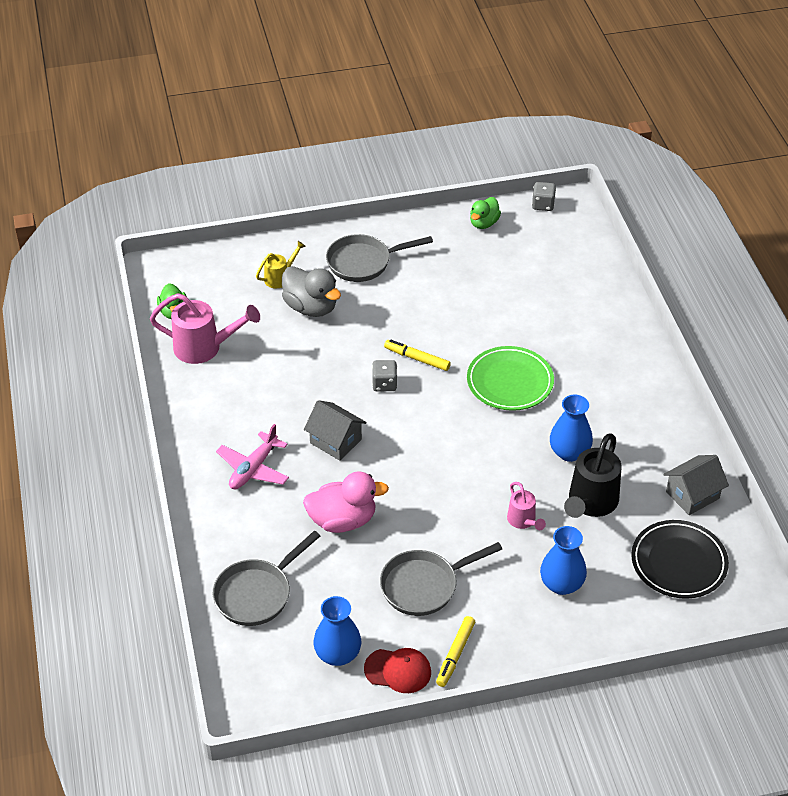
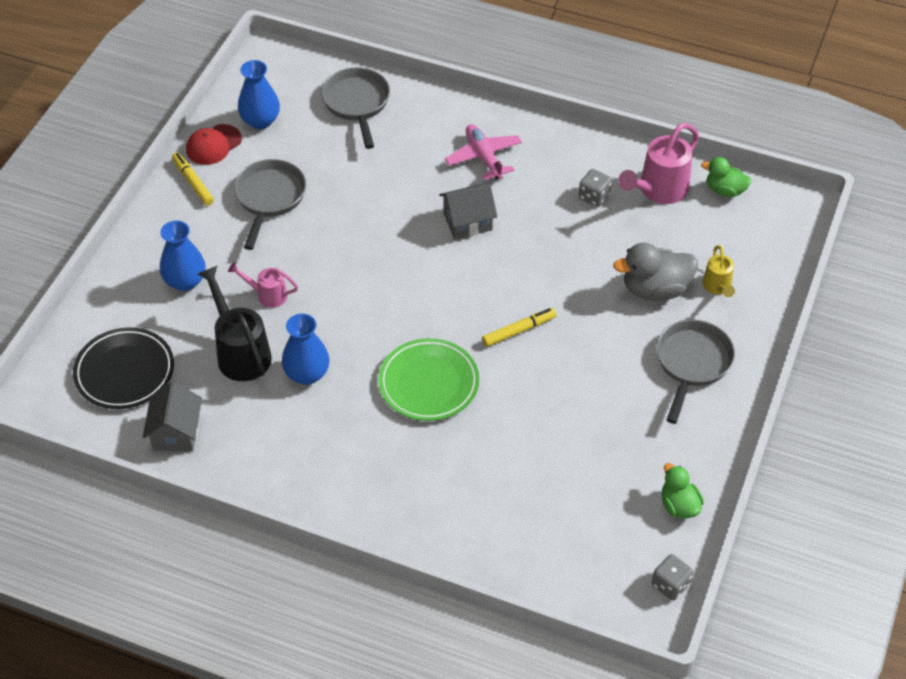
camera: 125 degrees right, 5 degrees up
pink duck [303,472,389,533] -> none
grey dice [372,360,397,391] -> grey dice moved to [579,169,612,207]

